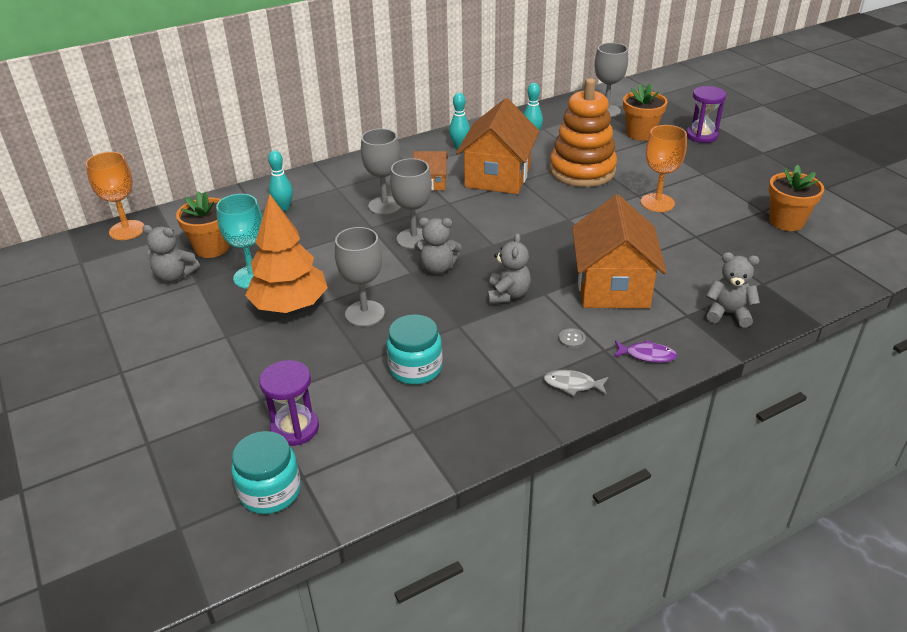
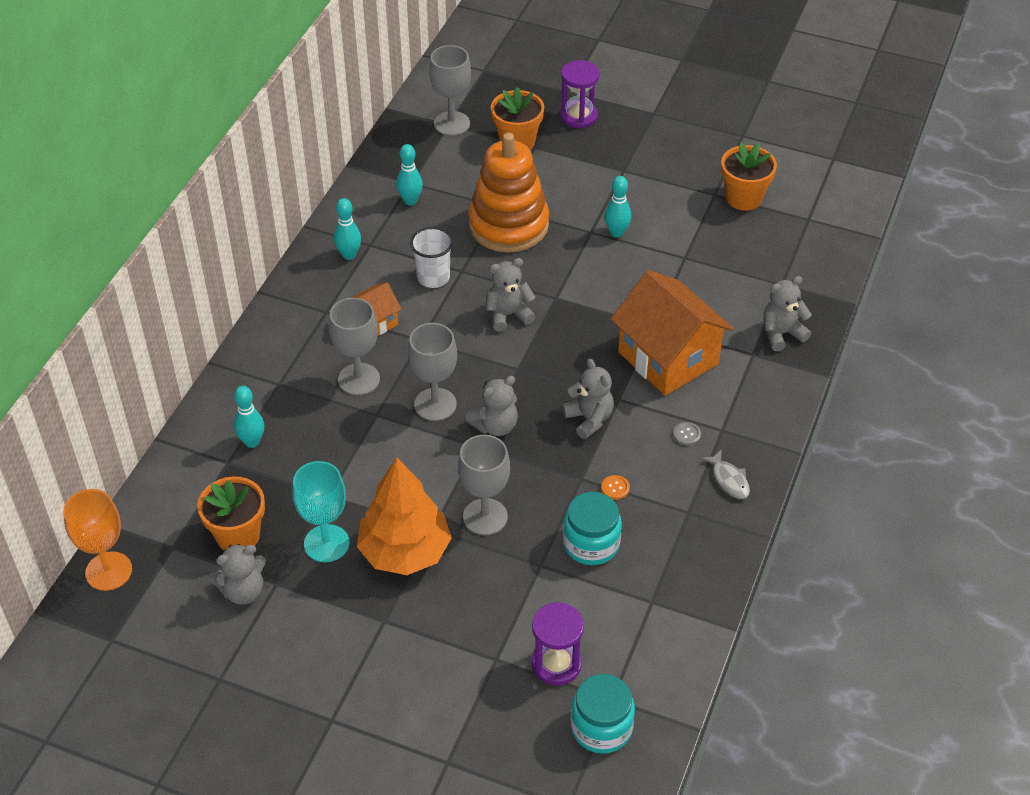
camera: 40 degrees left, 10 degrees up
orange house [456,98,540,194] -> white cup [410,227,453,288]
grey fish [543,370,609,396] -> grey fish turned 90 degrees counterclockwise [701,449,750,499]
purple fish [614,340,677,363] -> none
orange goblet [641,125,687,212] -> turquoise bowling pin [605,176,631,237]
none -> grey teddy bear [486,258,536,332]
none -> orange button [601,475,630,500]

